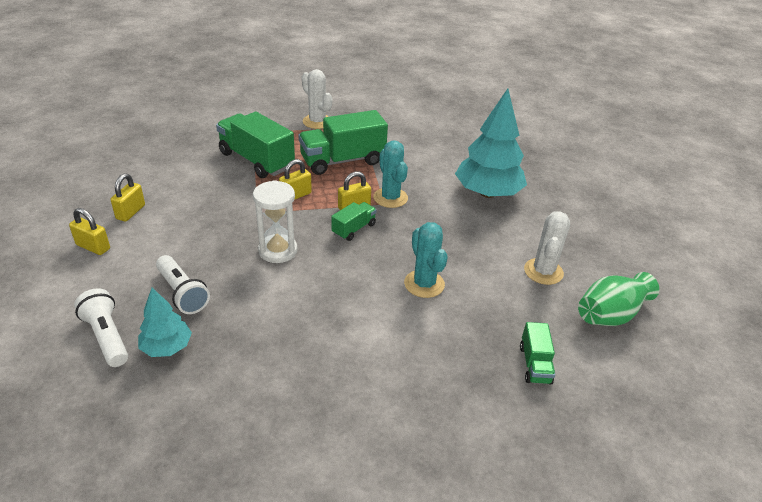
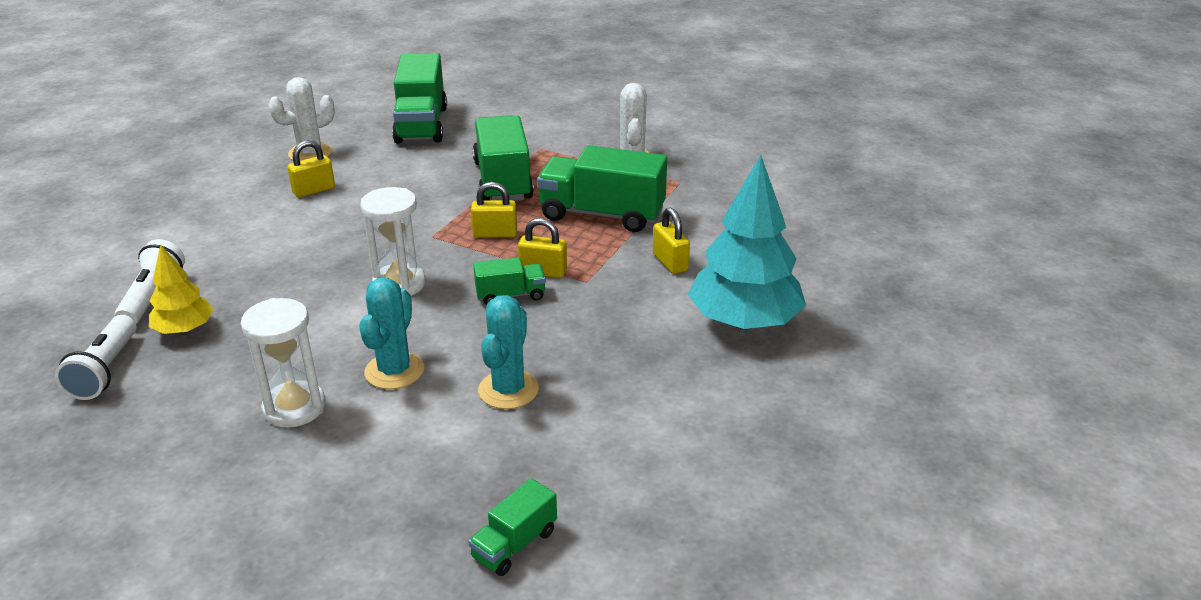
camera: 40 degrees right, 5 degrees down
yellow padlock [69,208,110,255] -> yellow padlock moved to [653,207,690,274]
turquoise tree [138,288,192,357] -> yellow tree [149,244,214,334]
white flashlight [156,255,210,314] -> white flashlight moved to [55,315,137,400]
turquoise cactus [373,141,408,208] -> turquoise cactus moved to [359,277,424,389]
white cactus [524,211,570,285] -> white cactus moved to [268,77,335,161]
green vase [578,272,659,326] -> none
none -> white hourglass [241,298,325,428]
none -> green truck [392,53,447,144]

